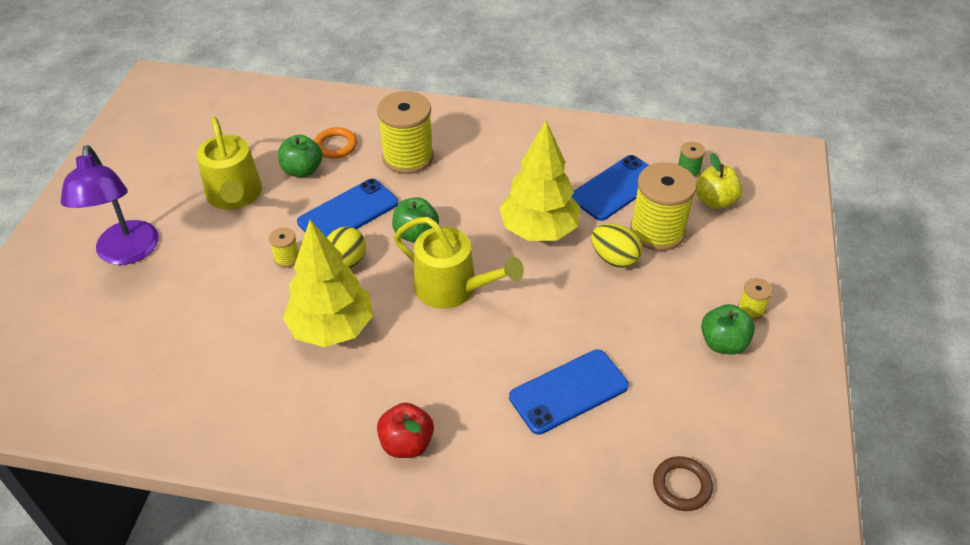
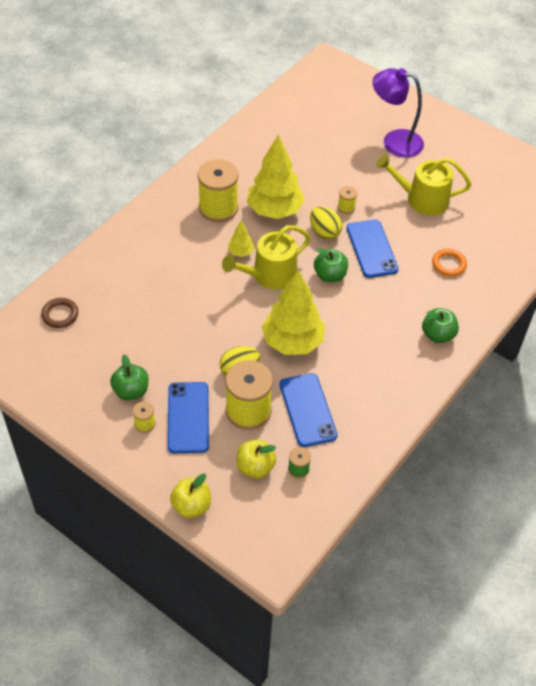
camera: 115 degrees right, 5 degrees up
green apple [278,135,322,177] -> green apple moved to [422,308,459,343]
yellow spool [377,91,434,174] -> yellow spool moved to [198,159,238,222]
red apple [377,403,434,458] -> none
blue phone [509,349,629,435] -> blue phone moved to [168,382,209,453]
none -> yellow apple [170,473,211,518]
none -> yellow tree [228,220,254,257]

